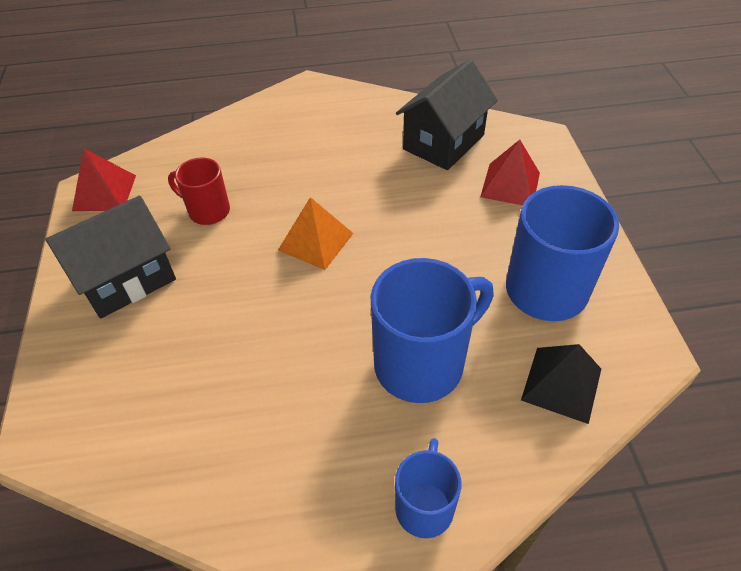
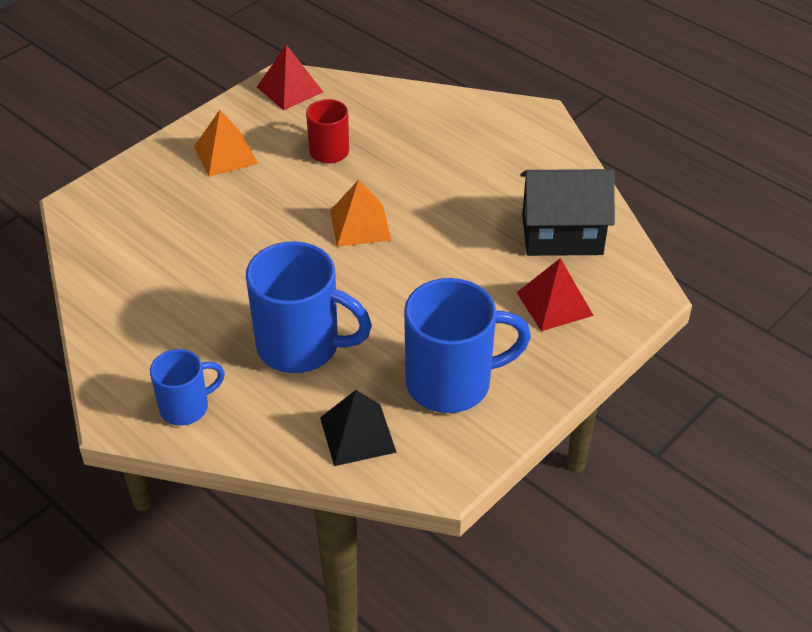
camera: 50 degrees right, 5 degrees down
black house [45,196,176,319] -> orange pyramid [194,110,258,177]

